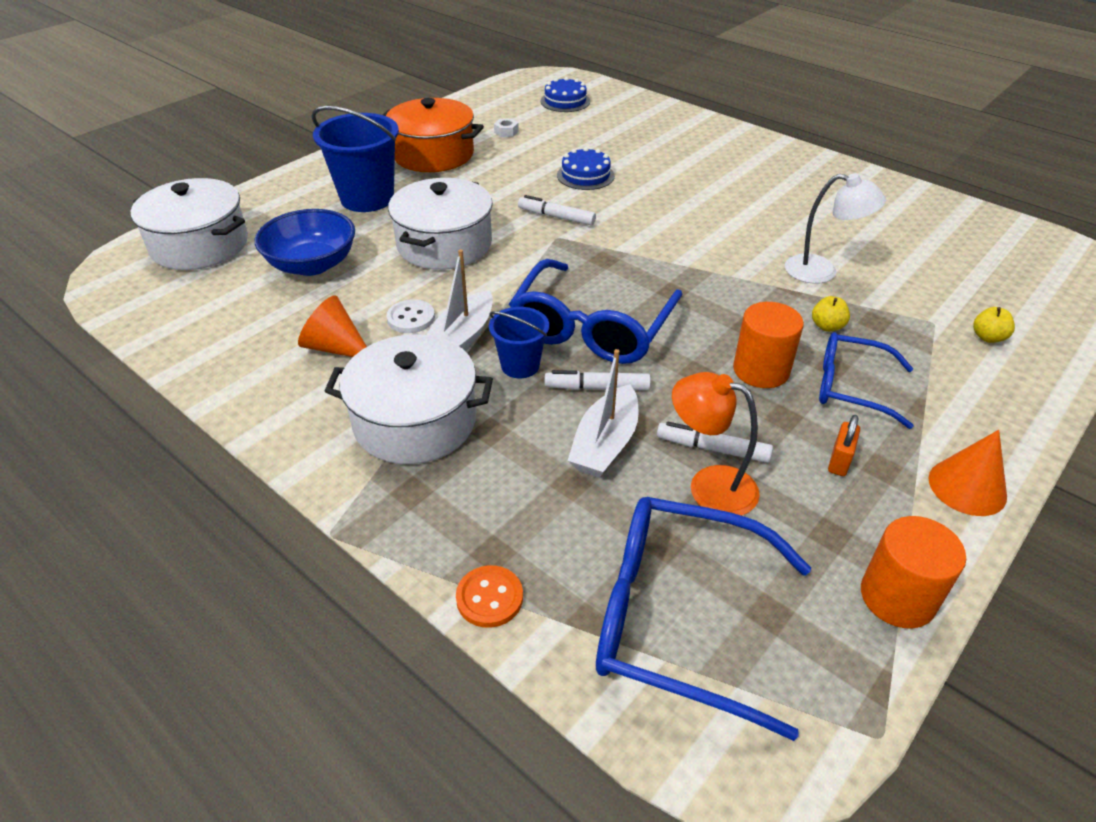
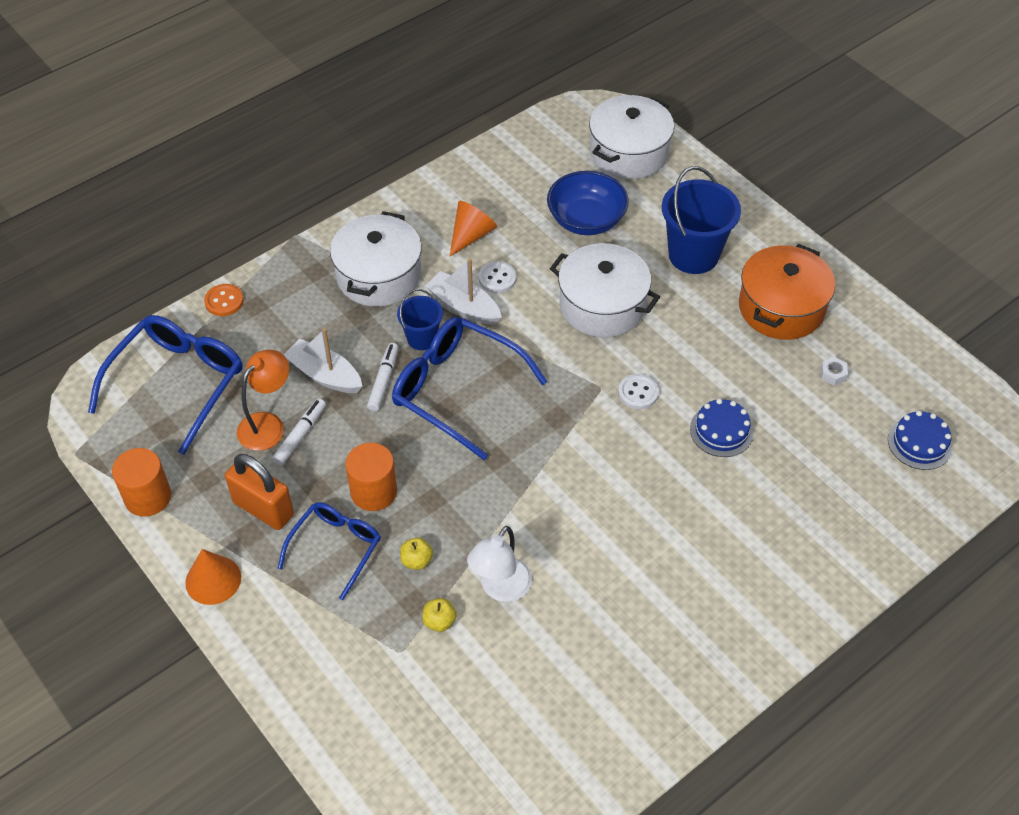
camera: 100 degrees right, 10 degrees up
white marker [518,195,596,226] -> white button [618,374,659,409]
orange padlock [828,415,860,476] -> orange padlock [225,454,294,530], size x1.99
yellow apple [973,307,1015,343] -> yellow apple moved to [422,598,456,632]

